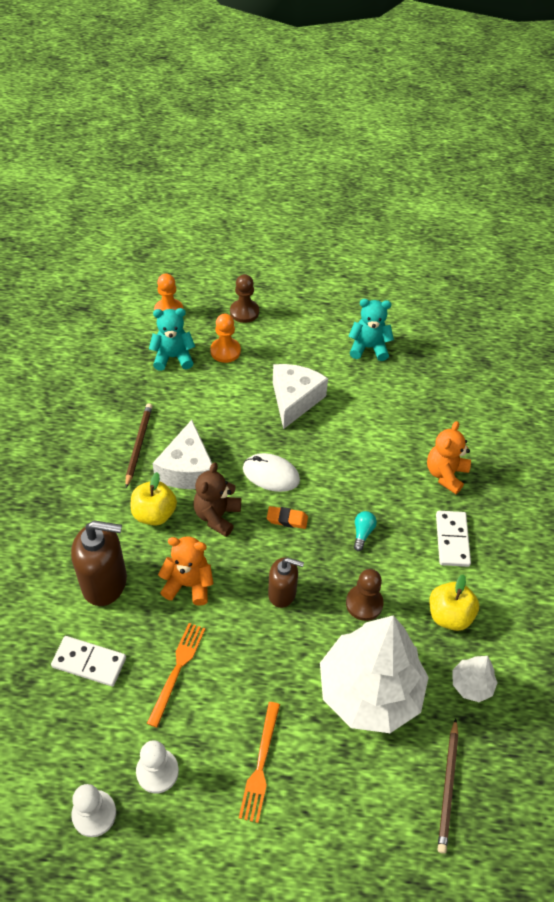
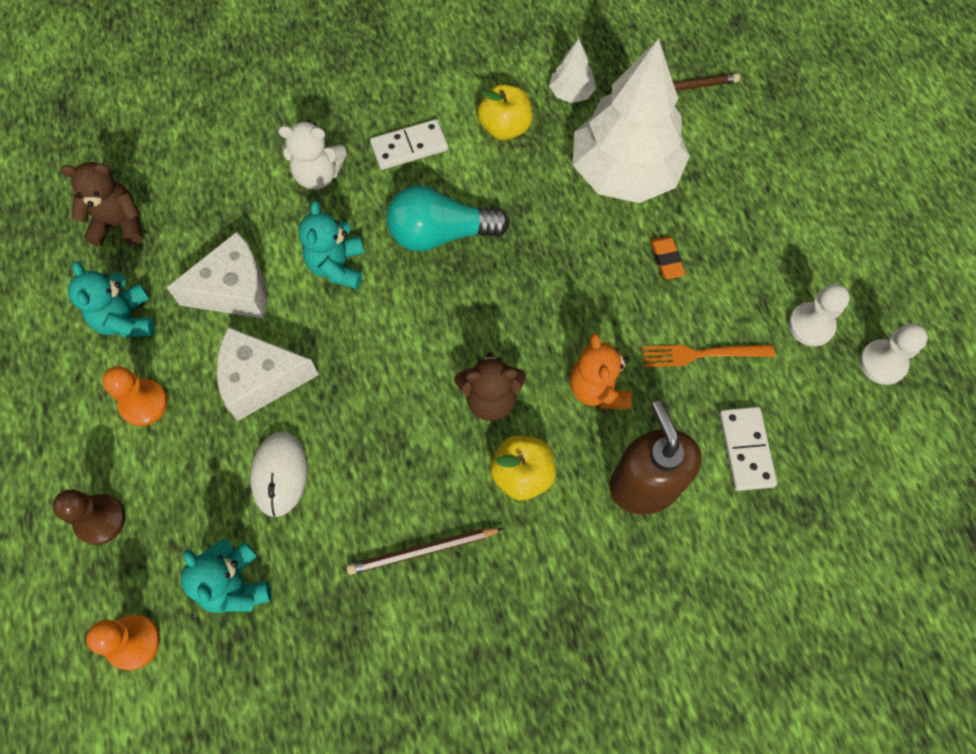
camera: 110 degrees left, 15 degrees up
white cheese [153,420,212,489] -> white cheese moved to [166,232,267,319]
orange pawn [210,314,241,363] -> orange pawn moved to [102,366,168,426]
orange fork [239,702,280,823] -> none
white mouse [243,453,300,492] -> white mouse moved to [250,432,307,517]
orange eraser [267,506,308,529] -> orange eraser moved to [650,236,685,279]
brown soap dispenser [268,557,304,608] -> none
brown pawn [346,569,384,621] -> none
turquoise light bulb [354,511,377,551] -> turquoise light bulb [387,186,510,252], size x2.33
orange teddy bear [427,421,471,494] -> white teddy bear [278,120,347,190]
none -> brown teddy bear [60,162,142,246]
none -> turquoise teddy bear [299,201,364,289]

